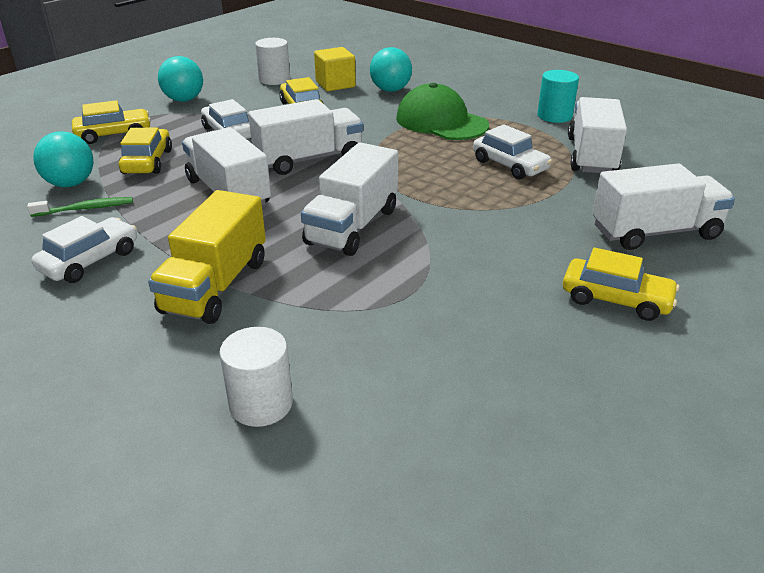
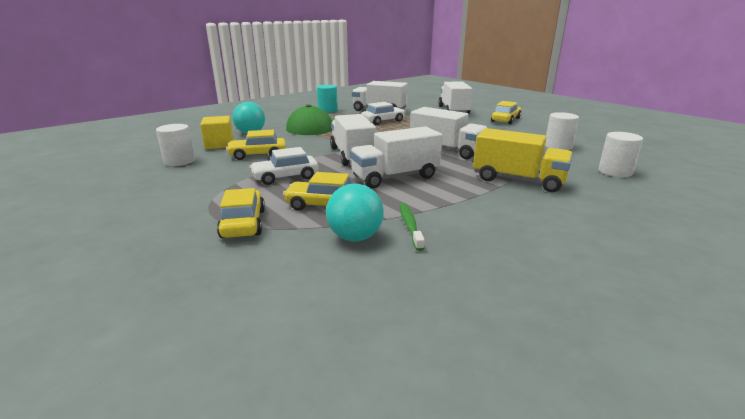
camera: 80 degrees left, 10 degrees down
white car [32,216,137,283] -> none
turquoise ball [158,56,203,102] -> none
none -> white cylinder [545,112,579,150]

